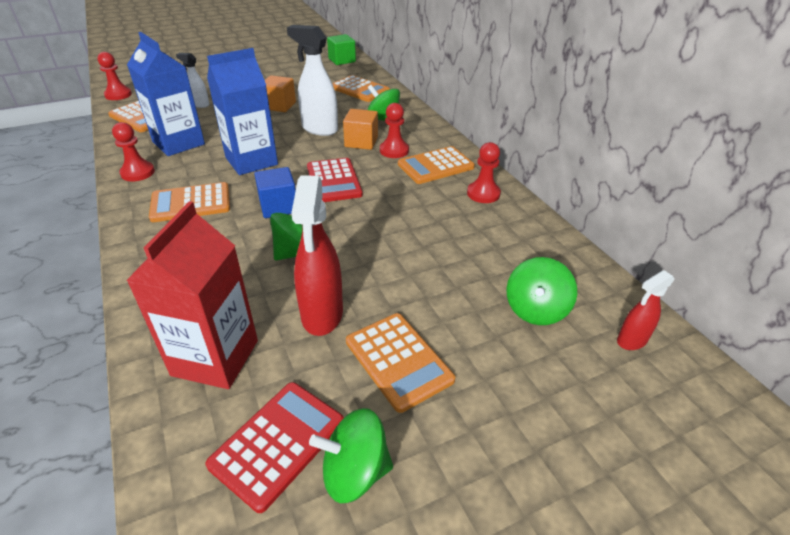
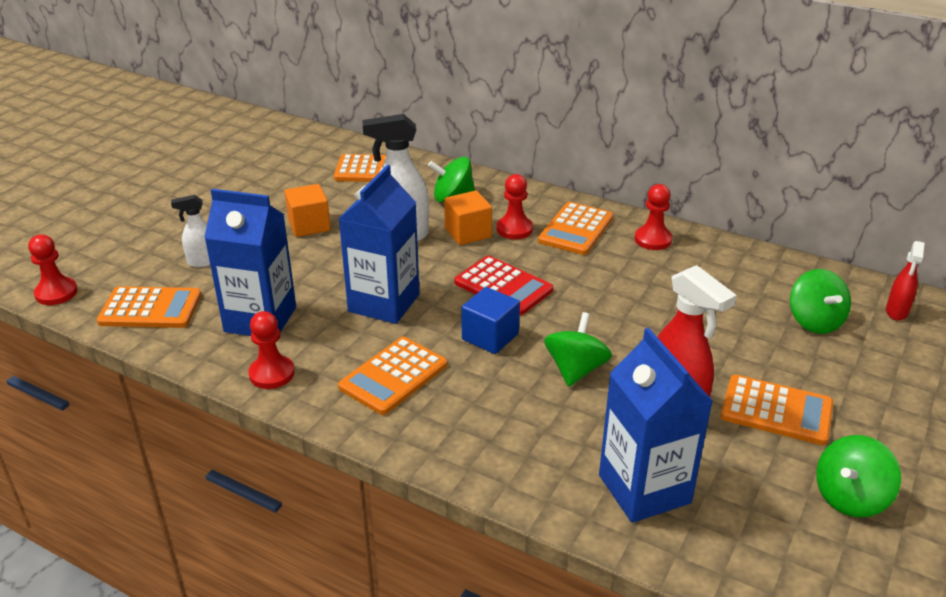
camera: 35 degrees left, 5 degrees down
red carton [126,201,258,389] -> blue carton [599,328,713,523]
red calculator [205,382,344,513] -> none
green cube [327,34,356,65] -> none

